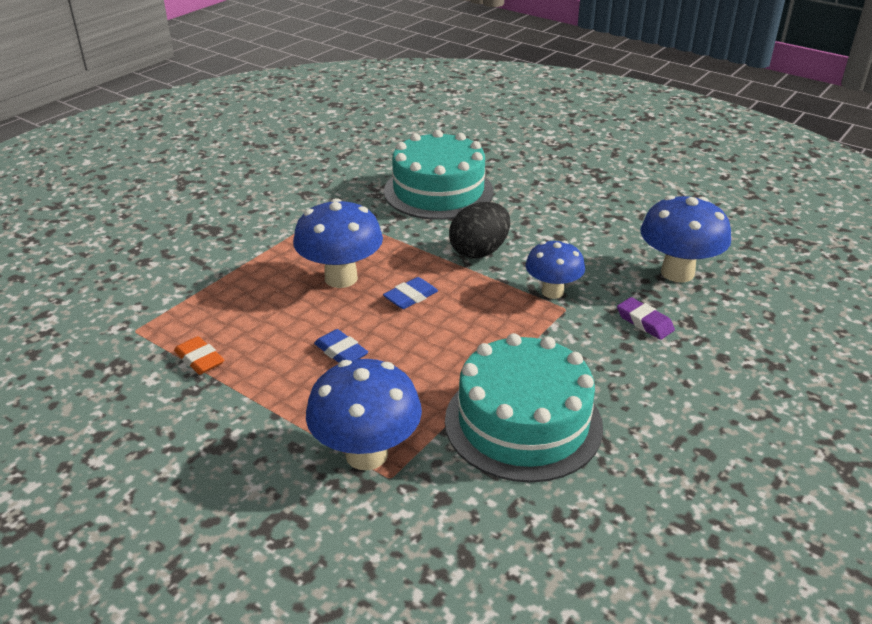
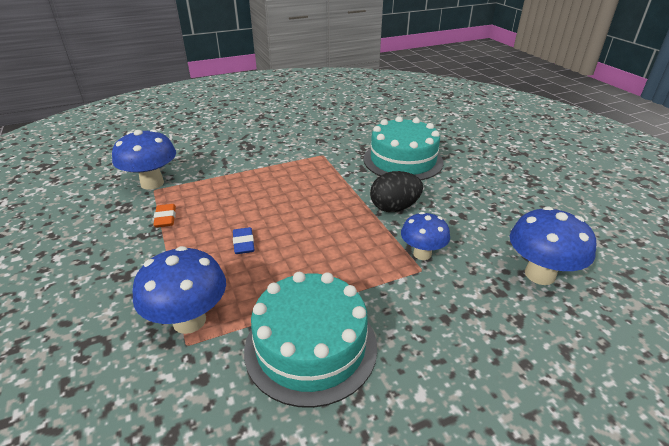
camera: 30 degrees right, 0 degrees up
blue mushroom [293,198,383,288] -> blue mushroom moved to [112,129,176,190]
blue eraser [383,277,438,309] -> none
purple eraser [617,297,675,340] -> none

